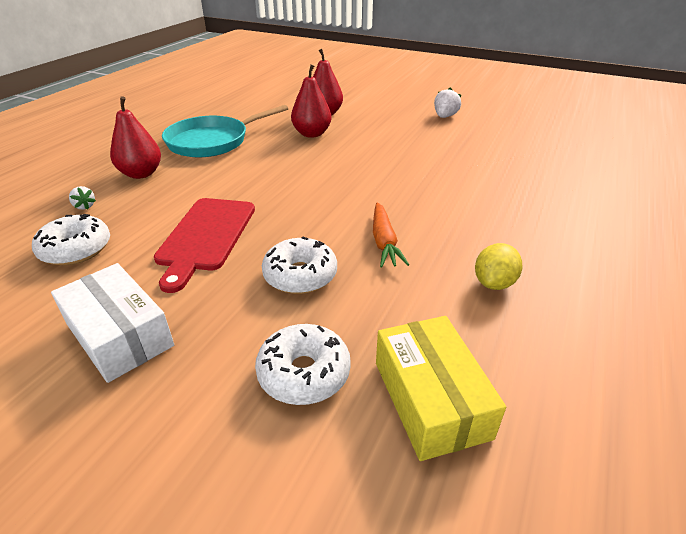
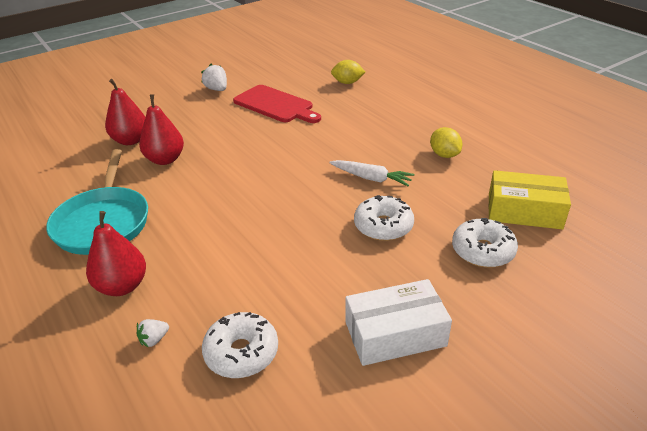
camera: 60 degrees left, 0 degrees up
white strawberry [69,186,96,210] -> white strawberry turned 150 degrees clockwise [136,319,169,348]
red cutting board [154,198,255,293] -> red cutting board moved to [233,85,321,123]
orange carrot [373,202,410,268] -> white carrot [329,160,414,186]
none -> yellow lemon [331,60,365,84]

